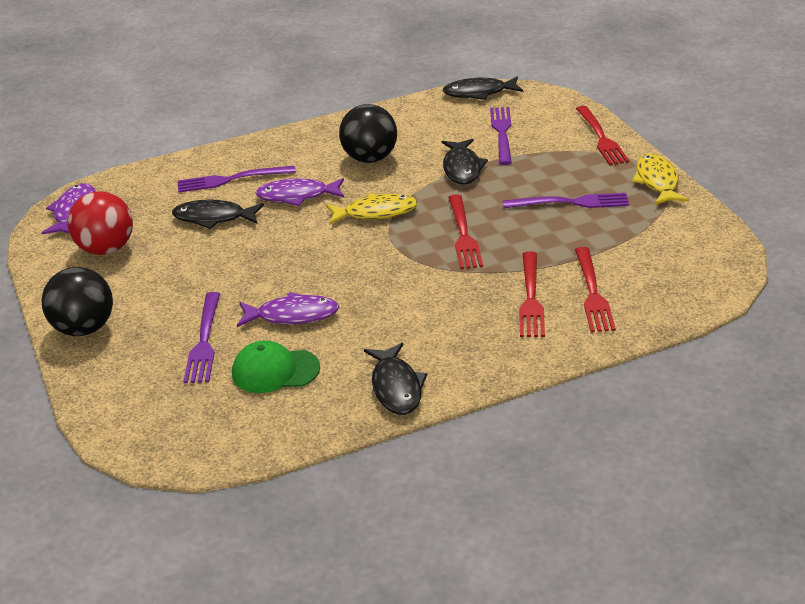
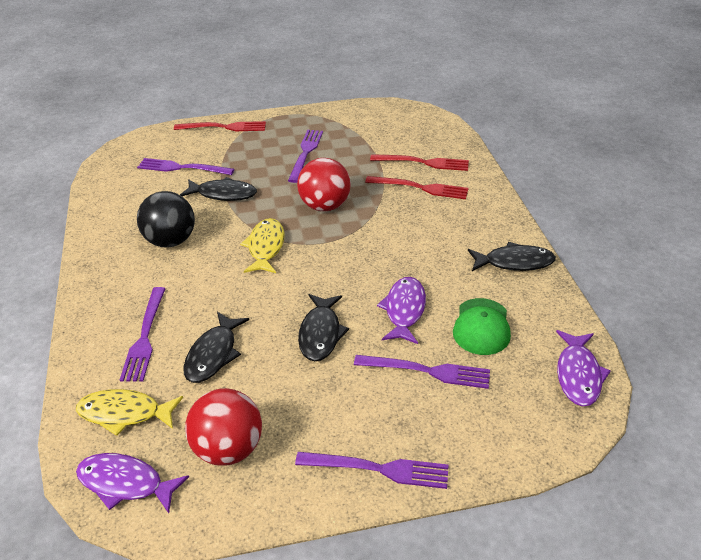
camera: 80 degrees left, 5 degrees up
black ball [42,267,113,336] -> purple fork [295,452,449,489]
purple fish [256,178,344,206] -> purple fish moved to [556,330,611,406]
black fish [442,76,523,100] -> black fish moved to [298,294,349,361]
red fork [448,194,483,269] -> red ball [297,158,351,211]
yellow fish [632,154,689,205] -> yellow fish moved to [76,389,183,436]

